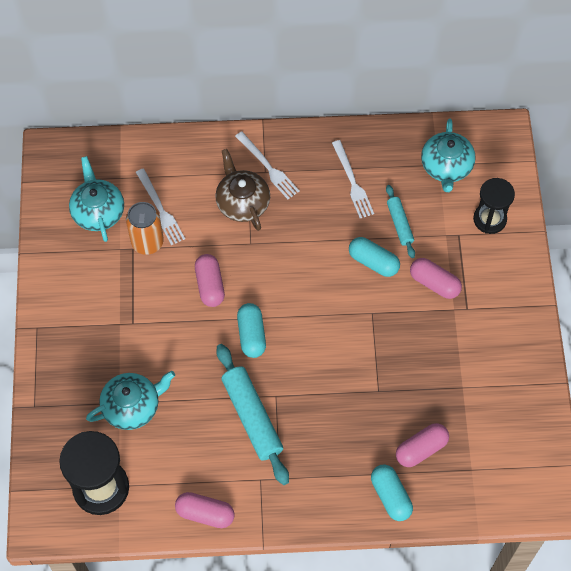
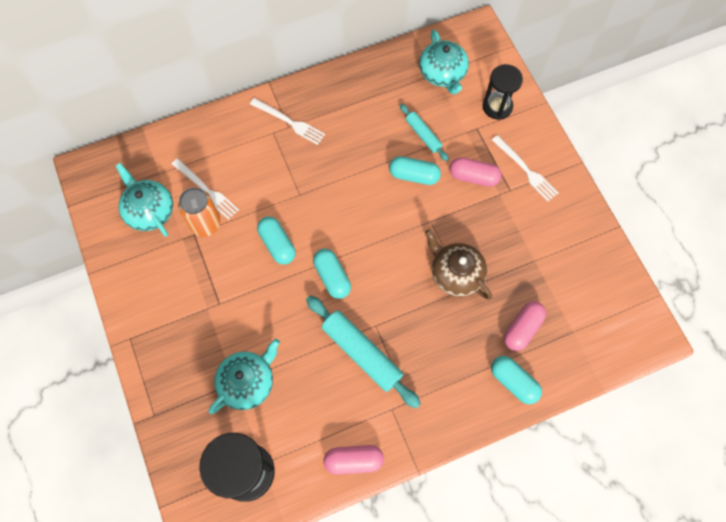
camera: 20 degrees left, 5 degrees up
pink capsule [195,254,225,307] -> turquoise capsule [257,217,296,265]
brown teapot [215,149,270,231] -> brown teapot moved to [425,229,492,300]
white fork [332,140,374,218] -> white fork moved to [492,135,558,201]

